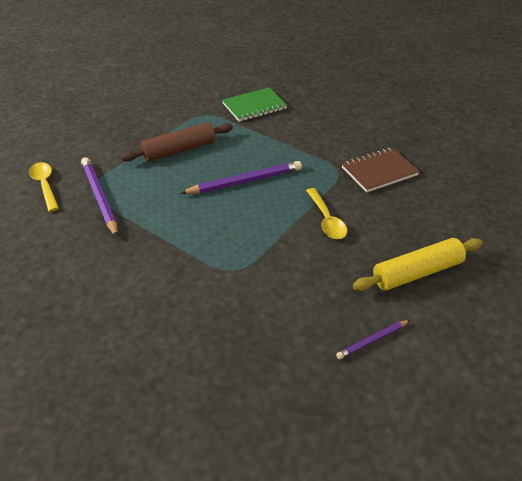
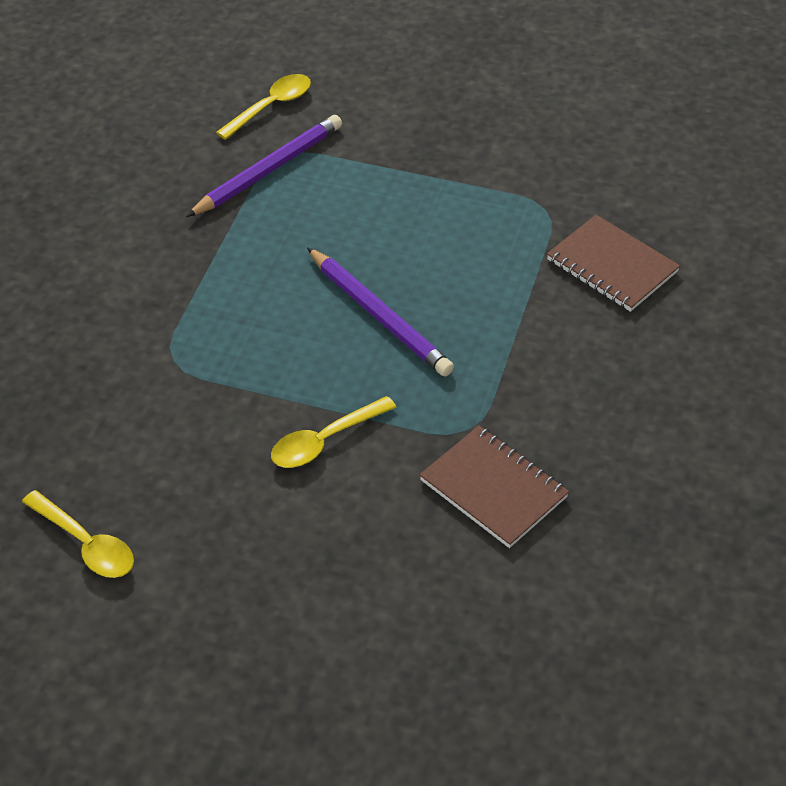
camera: 70 degrees right, 5 degrees up
brown rolling pin [120,122,233,162] -> none
green notebook [222,88,287,122] -> brown notebook [547,215,680,312]
purple pencil [336,320,410,359] -> yellow spoon [22,490,134,578]
yellow rolling pin [353,238,483,291] -> none

